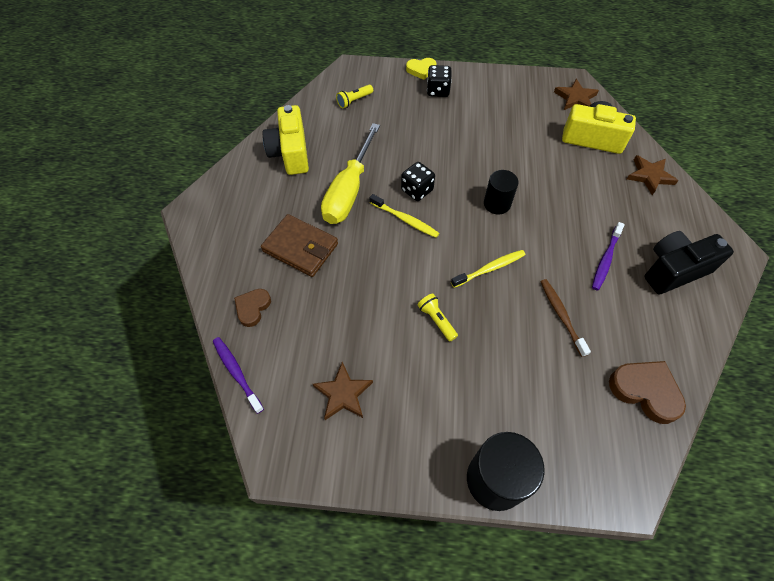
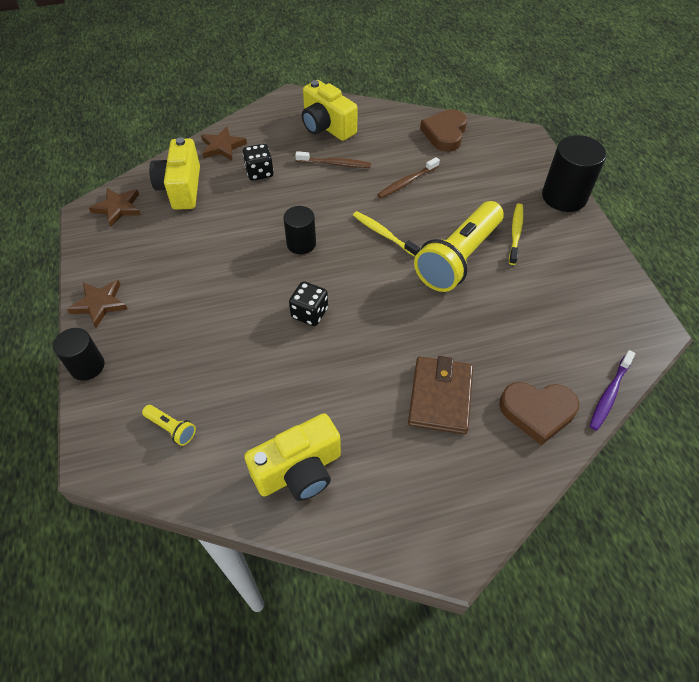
camera: 110 degrees left, 5 degrees down
brown heart [234,289,271,327] -> brown heart [499,382,579,445], size x1.60
brown star [313,362,373,420] -> brown star moved to [67,280,128,328]
yellow screwdriver [321,123,380,224] -> none
yellow toothbrush [370,194,439,238] -> yellow toothbrush moved to [509,204,524,265]
yellow heart [406,58,436,80] -> black cylinder [53,328,104,381]
yellow flashlight [418,294,458,342] -> yellow flashlight [414,201,504,292], size x2.46
black dice [427,65,452,97] -> black dice moved to [243,144,274,181]
purple toothbrush [592,222,625,291] -> brown toothbrush [295,151,371,168]
black camera [644,231,734,294] -> yellow camera [302,80,358,141]

